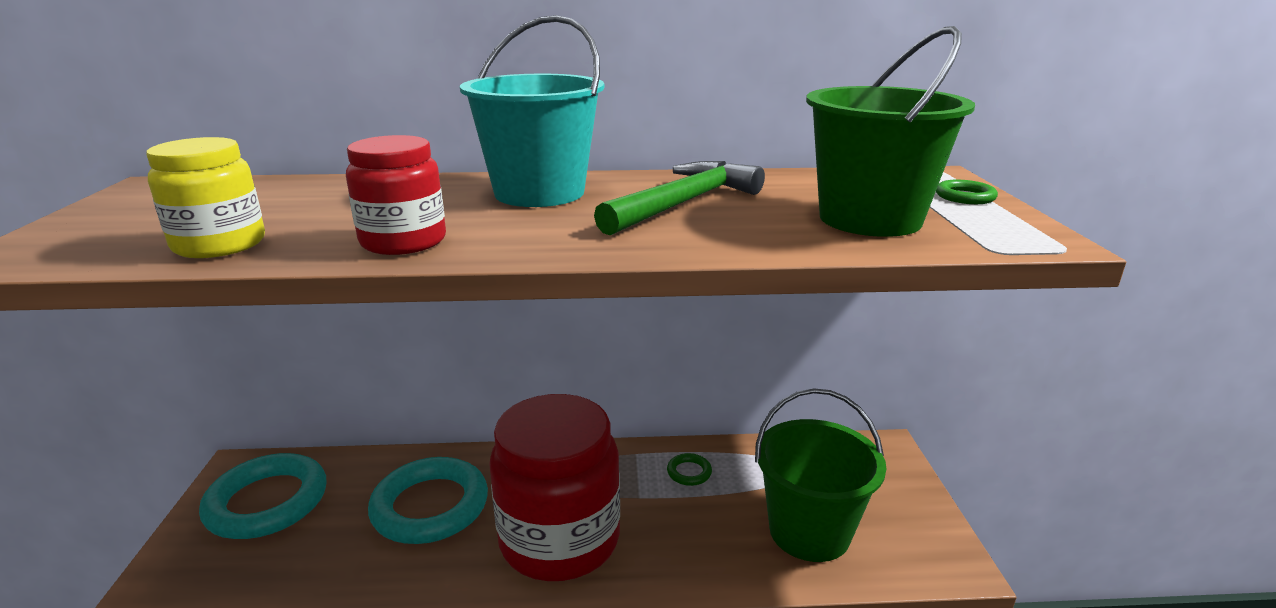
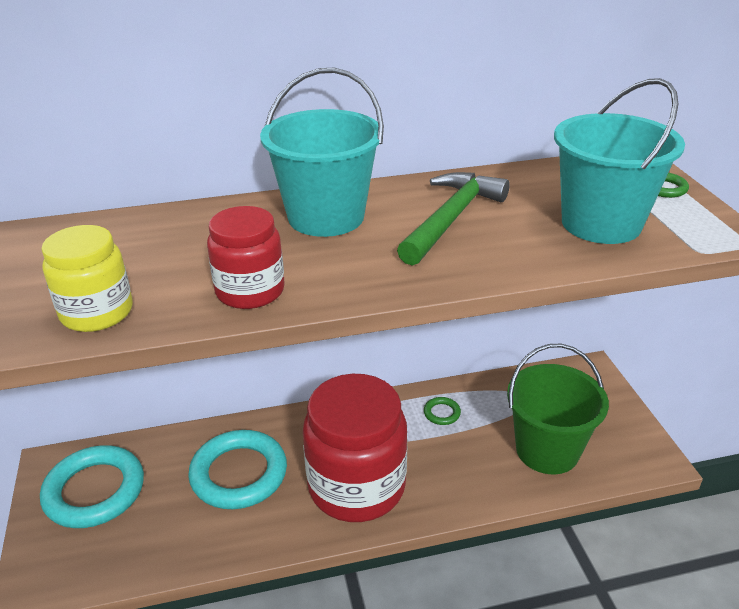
camera: 10 degrees left, 10 degrees up
green bucket [806,26,975,237] -> turquoise bucket [554,78,685,244]

